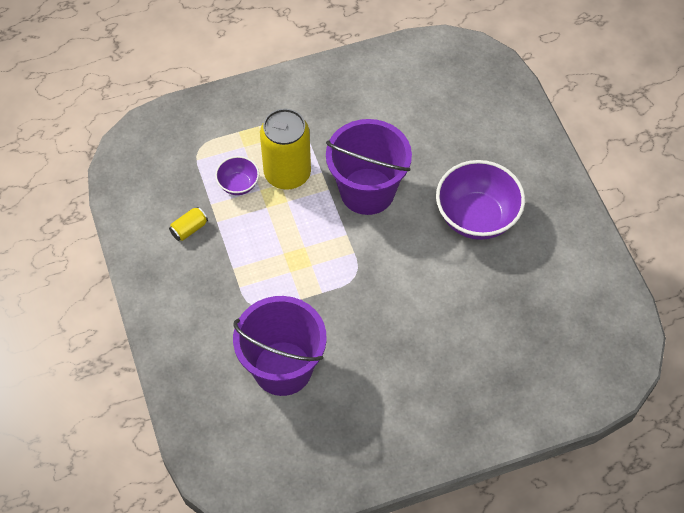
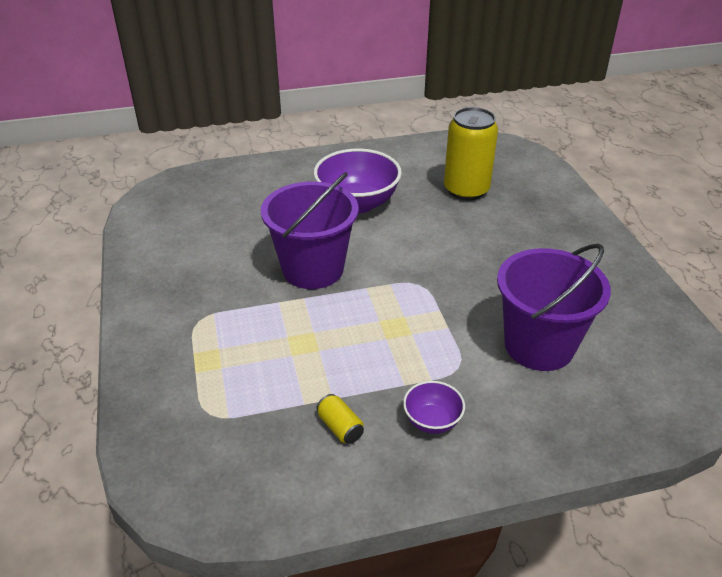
camera: 85 degrees left, 20 degrees down
purple bowl [215,156,259,195] -> purple bowl moved to [403,381,465,434]
yellow can [260,109,311,190] -> yellow can moved to [444,107,498,200]

